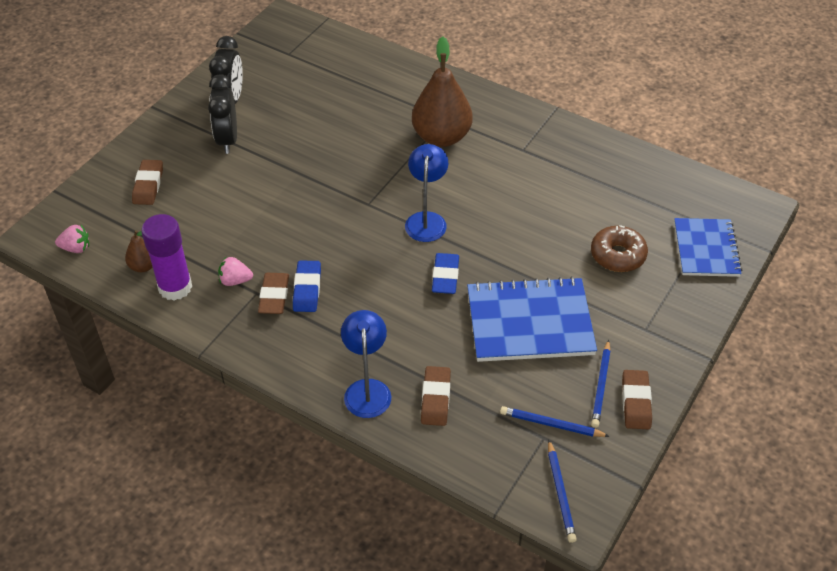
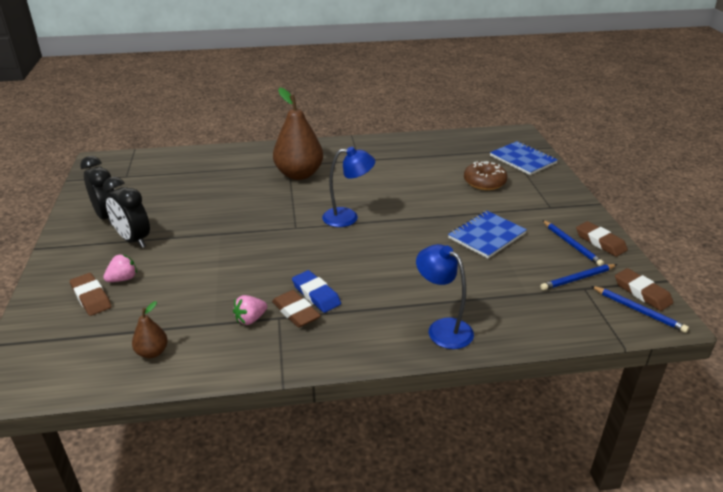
camera: 40 degrees left, 15 degrees down
pink strawberry [55,225,89,253] -> pink strawberry moved to [103,254,137,282]
purple glue stick [141,214,192,301] -> none
blue lamp [405,144,448,242] -> blue lamp turned 120 degrees clockwise [322,147,375,227]
brown eraser [421,366,451,426] -> brown eraser moved to [615,268,673,311]
blue eraser [432,253,459,294] -> none
blue notebook [467,276,597,362] -> blue notebook [448,211,527,258], size x0.65

